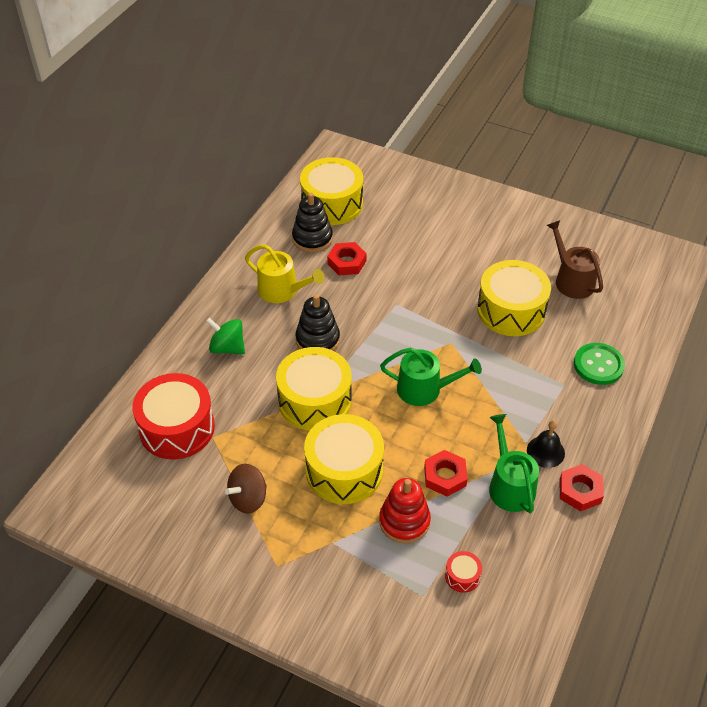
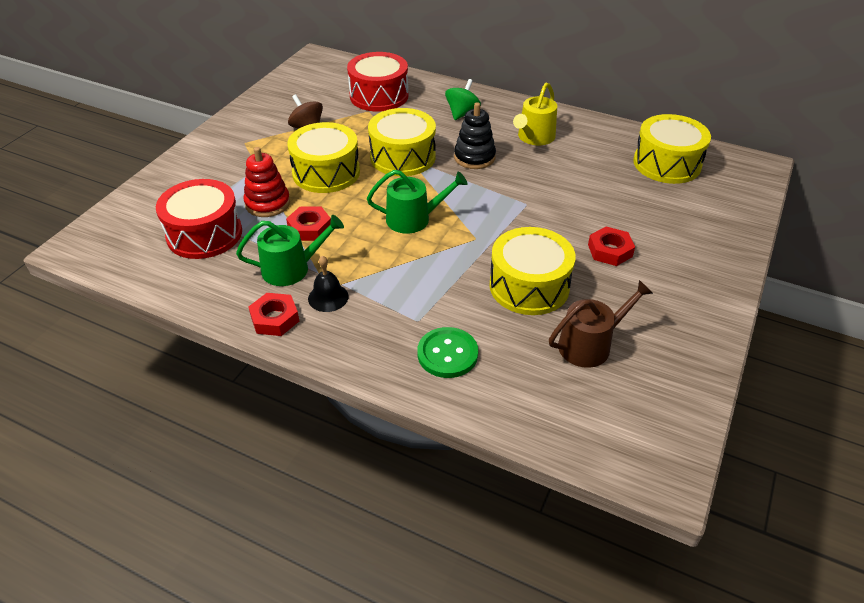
camera: 90 degrees right, 5 degrees down
black stacking toy [292,193,333,253] -> none
red nut [327,242,367,275] -> red nut moved to [588,226,635,266]
green watering can [380,348,482,406] -> green watering can turned 105 degrees counterclockwise [367,170,468,234]
red drum [445,551,482,593] -> red drum [156,179,242,259], size x2.37

